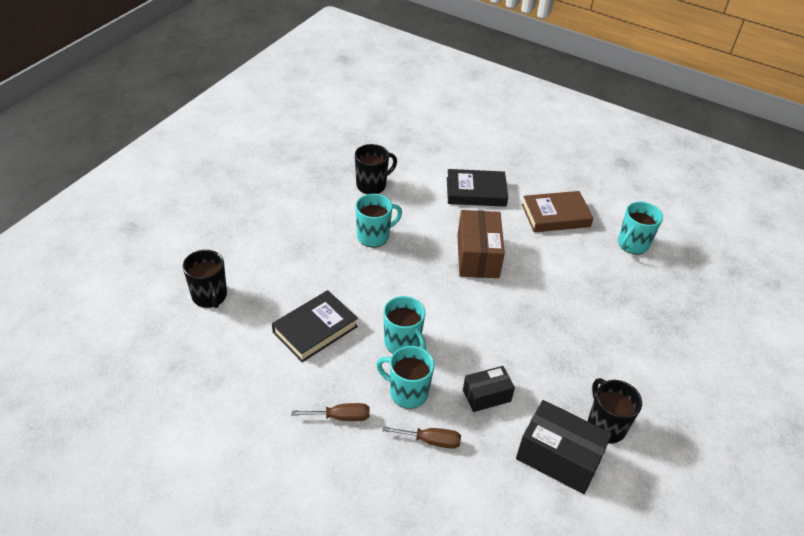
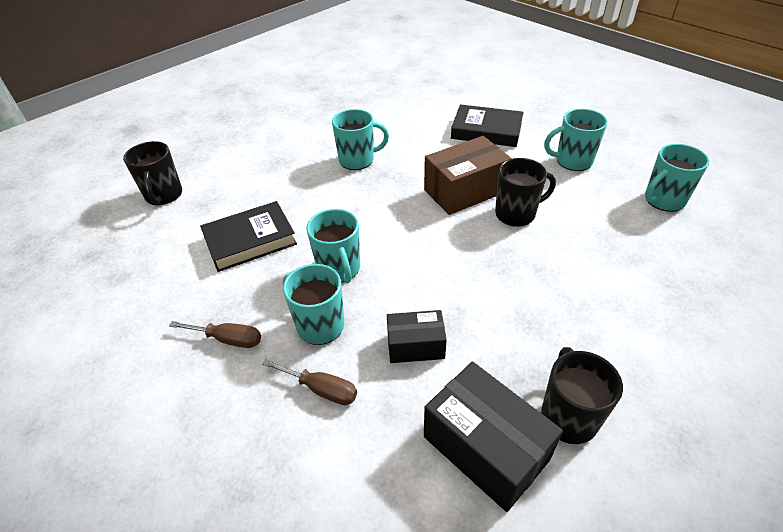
camera: 20 degrees right, 0 degrees up
black mug [355,144,397,194] -> black mug moved to [495,158,556,227]
brown box [457,210,505,278] -> brown box turned 45 degrees clockwise [424,136,512,215]
brown book [522,191,593,232] -> turquoise mug [544,109,608,171]

